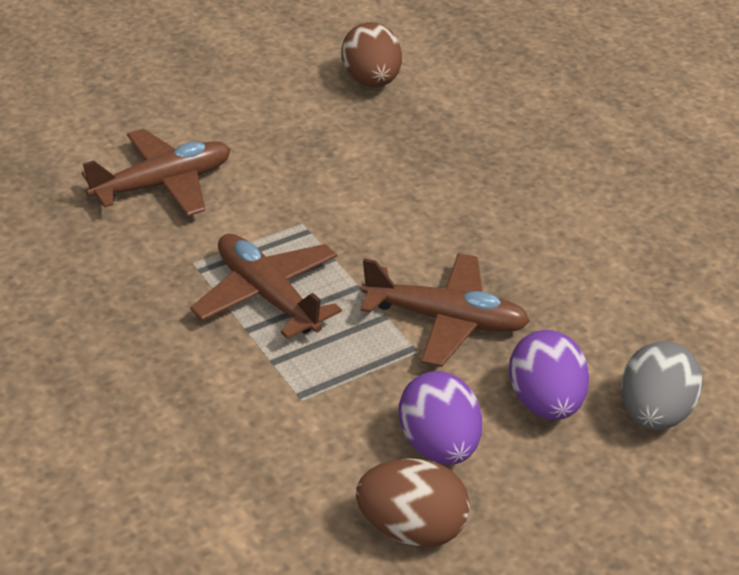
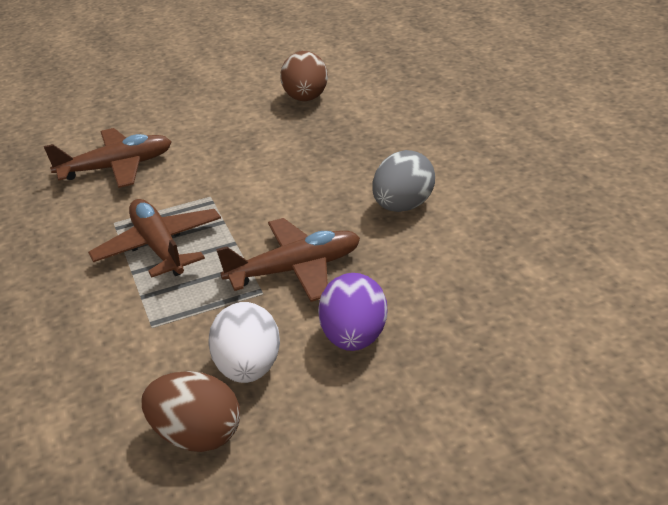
camera: 15 degrees right, 5 degrees down
brown plane [360,253,530,367] -> brown plane turned 45 degrees counterclockwise [216,218,360,302]
purple egg [399,371,482,465] -> white egg [208,302,280,383]
grey egg [621,341,703,430] -> grey egg moved to [372,150,435,212]

